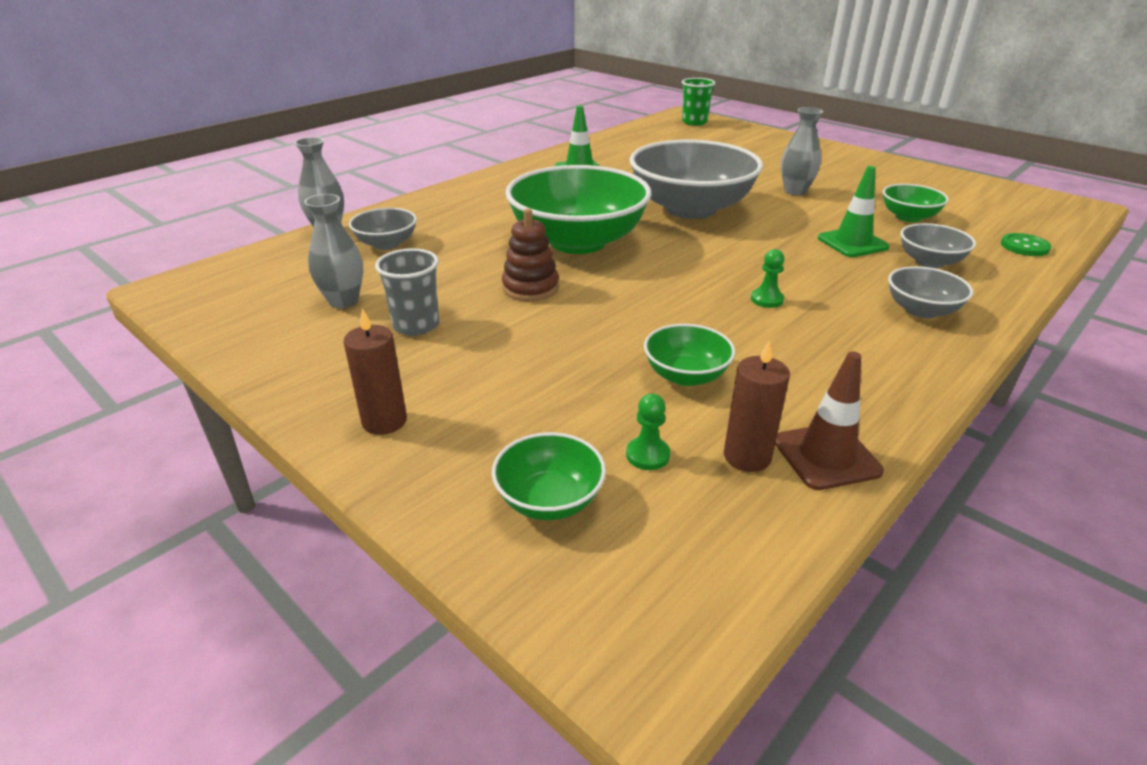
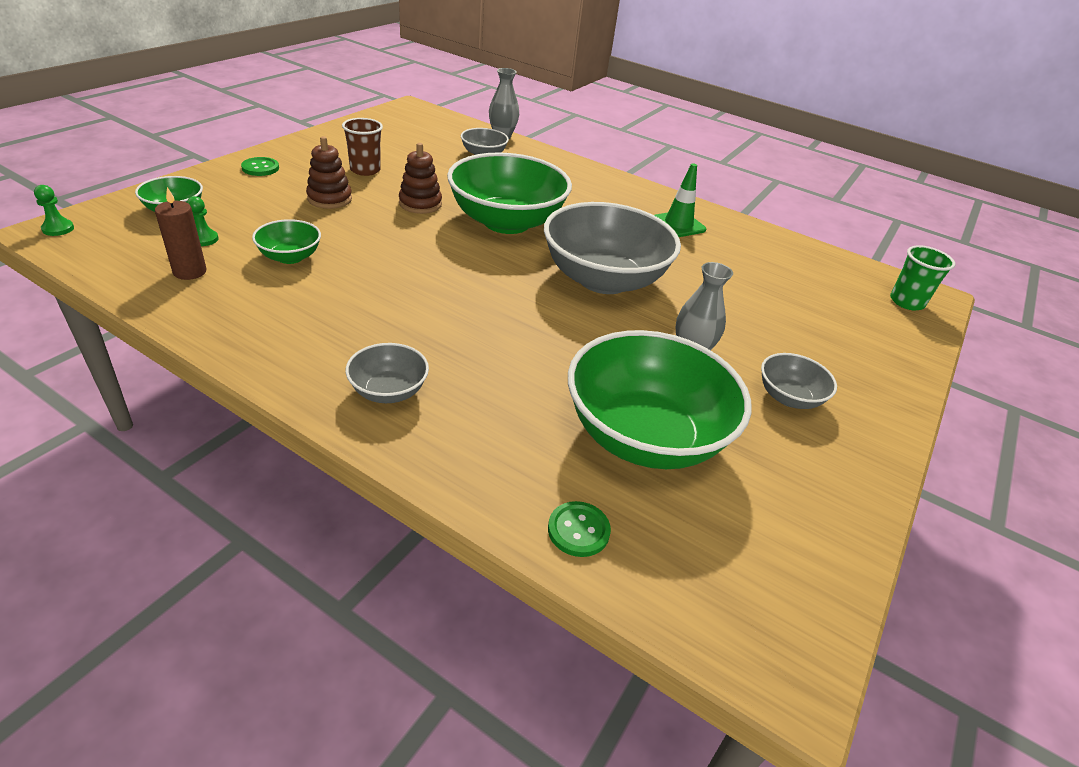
camera: 75 degrees right, 5 degrees up
grey vase [304,194,364,309] -> none
brown candle [343,308,407,435] -> green button [241,157,279,176]
grey cup [375,248,439,336] -> brown cup [342,118,383,176]
green pawn [751,249,784,308] -> green pawn moved to [34,185,74,236]
brown traffic cone [775,351,884,490] -> none
green traffic cone [818,166,890,257] -> none
green bowl [883,184,949,222] -> green bowl [568,330,752,469], size x2.15
grey bowl [900,223,976,268] -> grey bowl moved to [761,353,837,409]
none -> brown stacking toy [306,136,352,209]

